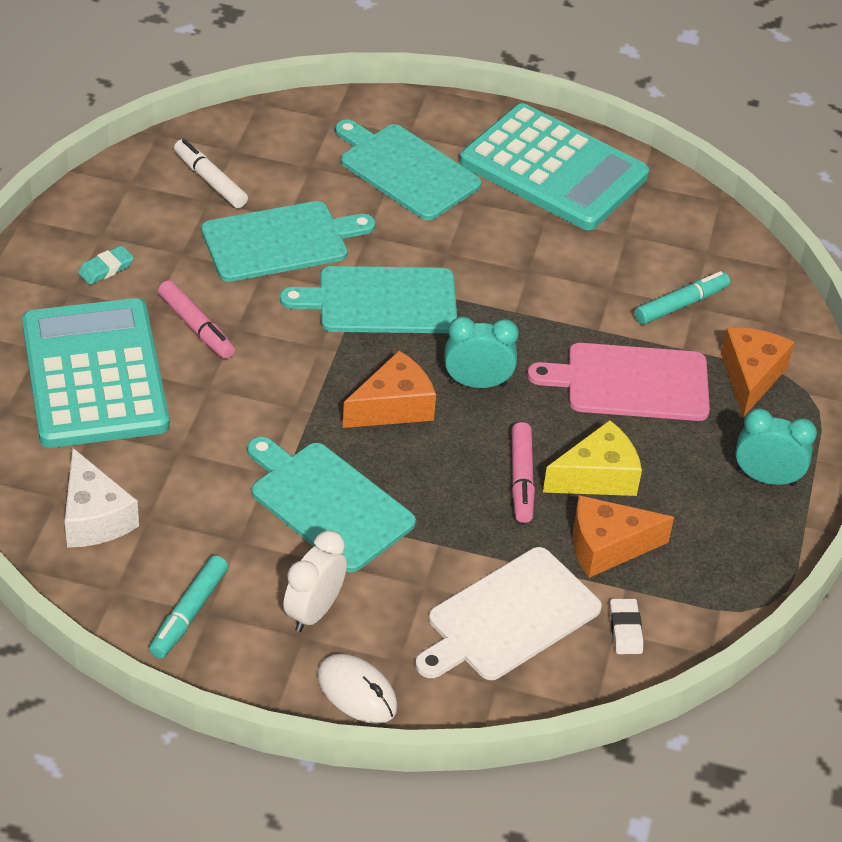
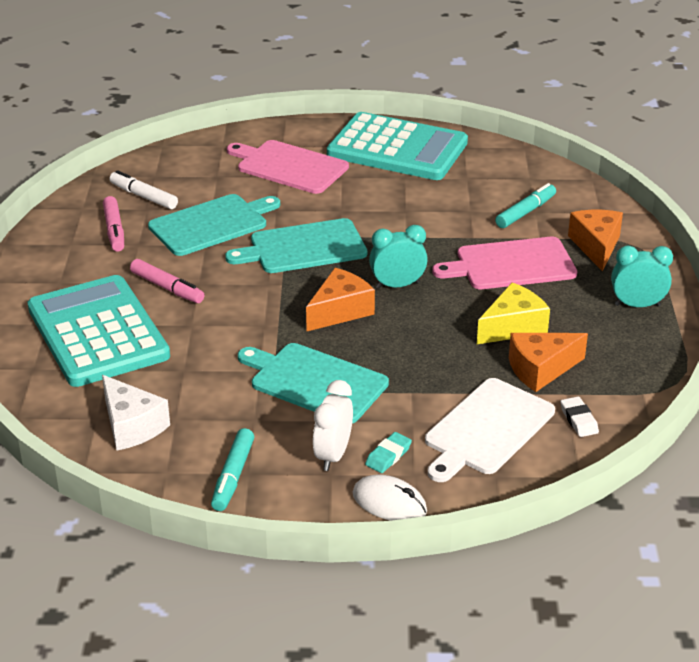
camera: 10 degrees left, 10 degrees down
turquoise eraser [78,246,134,285] -> turquoise eraser moved to [365,432,412,473]
turquoise cutting board [335,120,482,220] -> pink cutting board [227,140,349,194]
pink marker [511,422,535,523] -> pink marker moved to [103,196,124,252]

